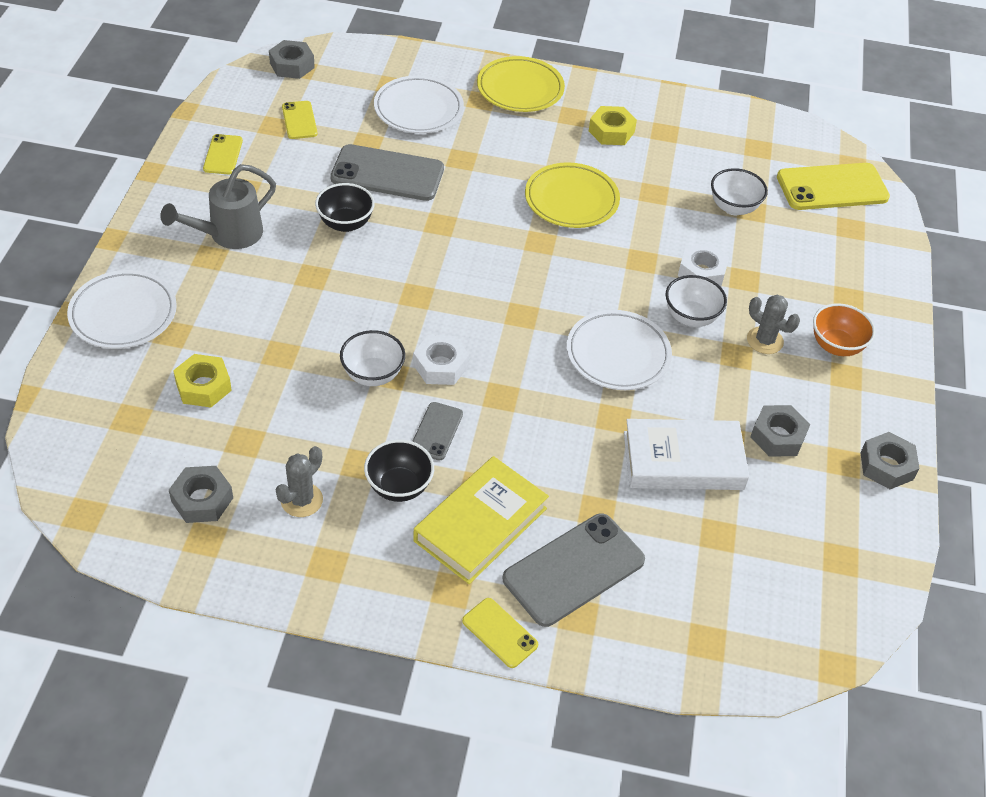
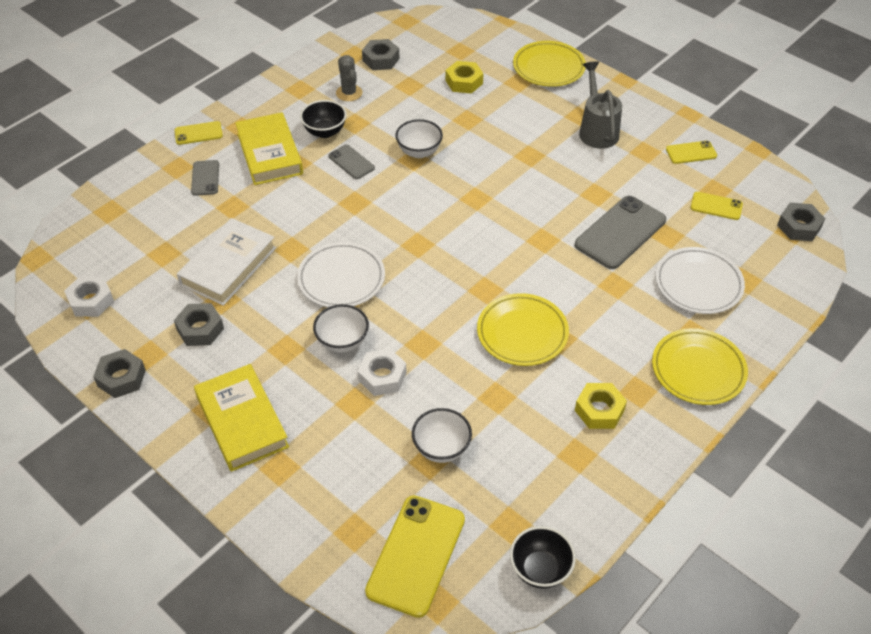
camera: 125 degrees right, 0 degrees up
white plate [67,270,177,349] -> yellow plate [513,41,586,87]
yellow phone [203,134,243,174] -> yellow phone turned 45 degrees counterclockwise [666,141,717,164]
black bowl [315,183,375,232] -> black bowl moved to [510,526,576,589]
white nut [413,335,469,385] -> white nut moved to [64,276,114,317]
grey phone [503,513,645,627] -> grey phone [191,160,219,196], size x0.53
grey cactus [747,295,800,354] -> none
orange bowl [813,303,876,356] -> yellow book [194,364,289,472]

